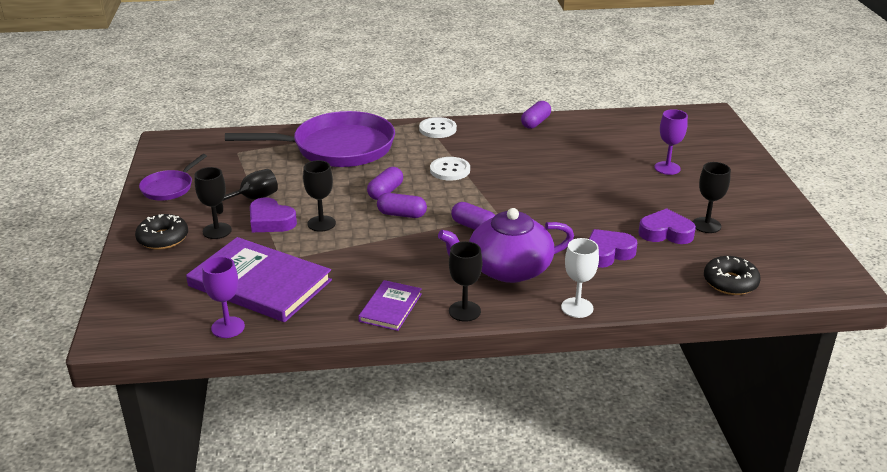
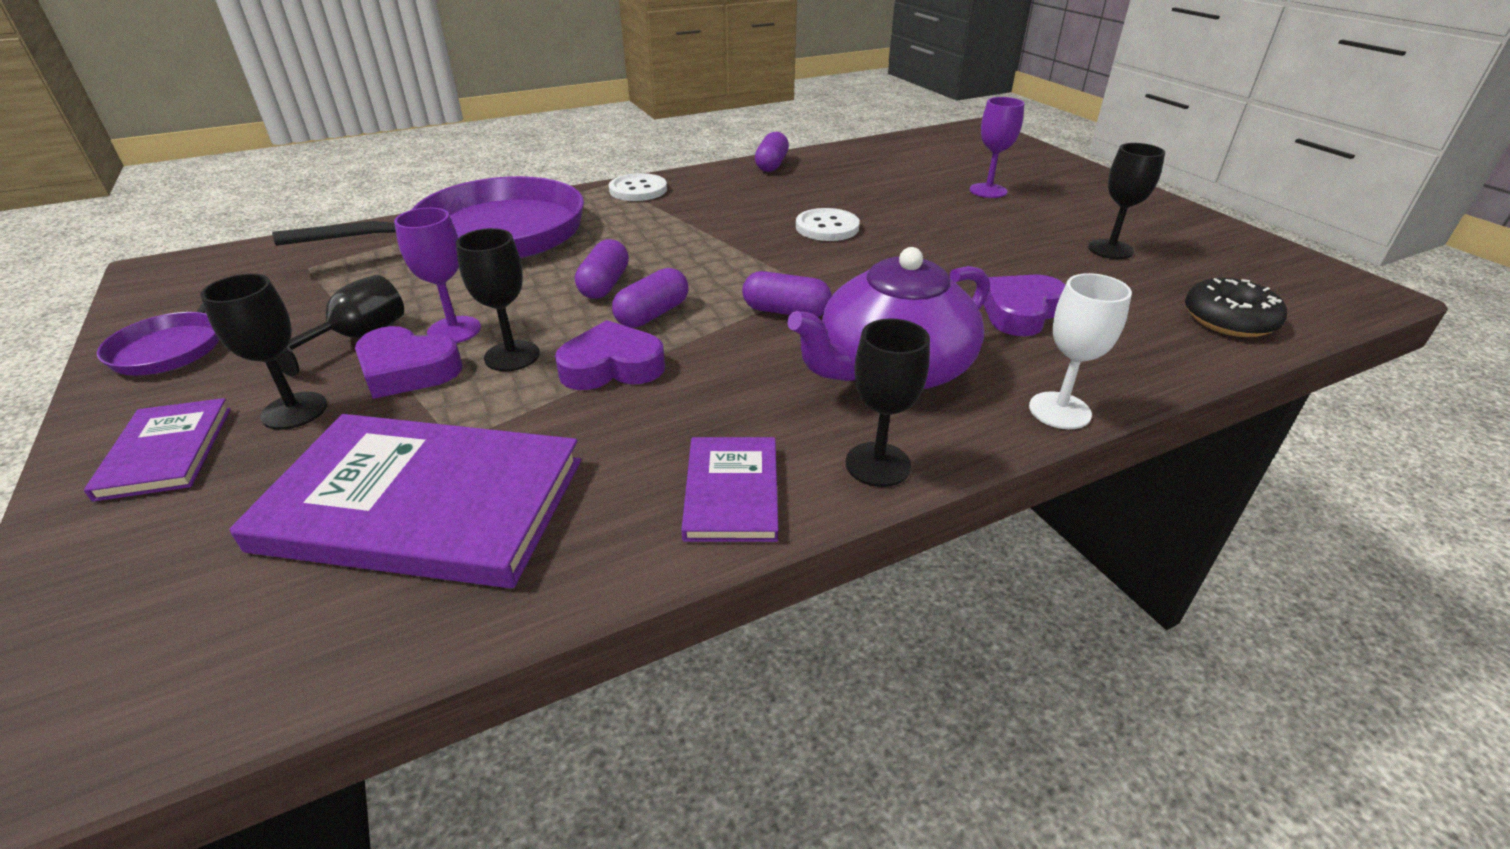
camera: 20 degrees left, 5 degrees up
black donut [135,214,188,250] -> purple book [84,398,231,502]
purple goblet [202,256,245,338] -> purple goblet moved to [394,207,481,343]
purple capsule [377,193,427,218] -> purple capsule turned 45 degrees counterclockwise [612,268,688,328]
white button [430,157,470,181] -> white button moved to [796,208,860,241]
purple heart [638,208,696,244] -> purple heart moved to [555,320,665,390]

